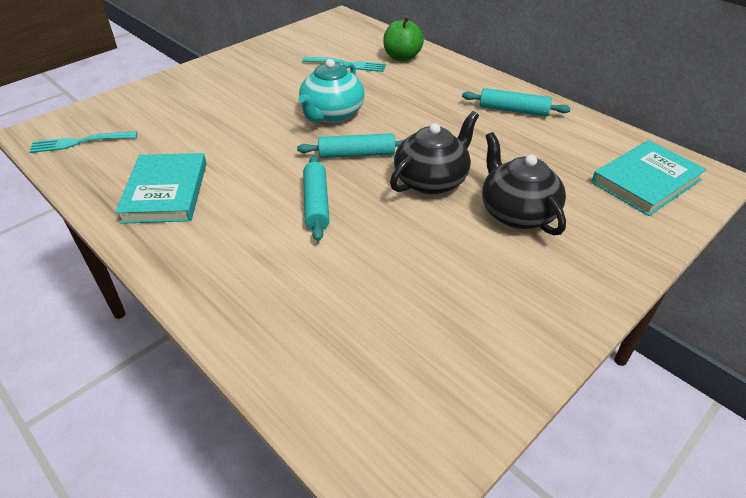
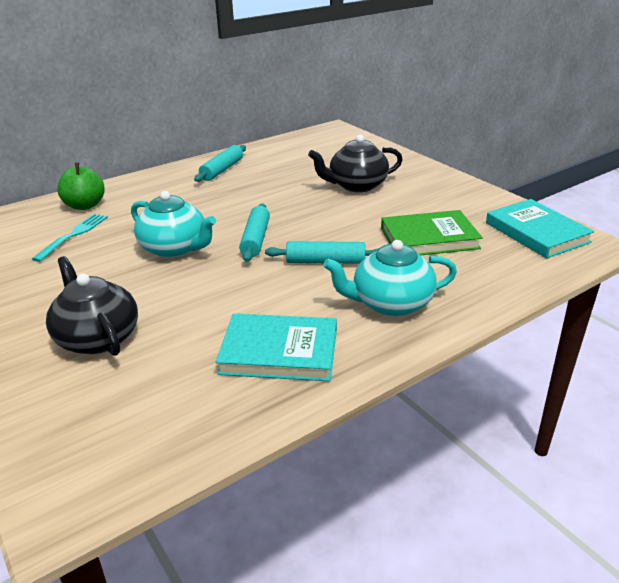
camera: 80 degrees left, 10 degrees down
turquoise fork [29,131,137,153] -> none
black teapot [390,111,479,195] -> black teapot moved to [46,256,138,356]
turquoise book [591,140,707,216] -> turquoise book moved to [486,199,595,258]
none -> turquoise teapot [323,240,457,316]
none -> green book [381,210,483,255]

